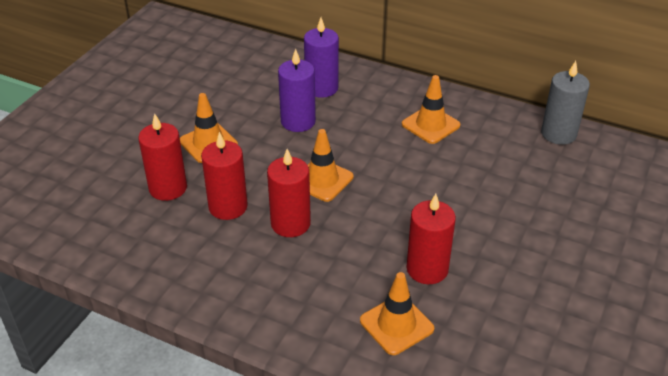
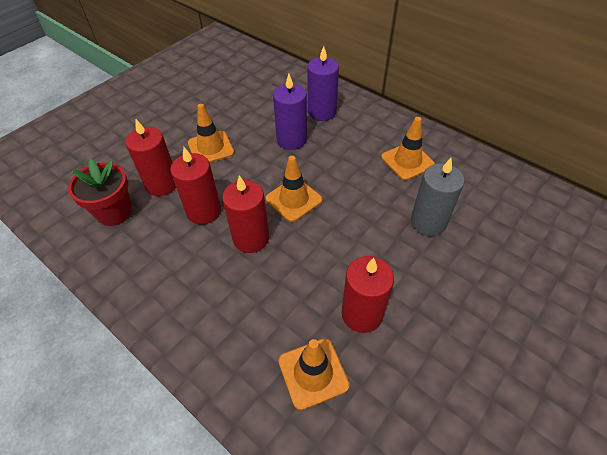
camera: 15 degrees right, 10 degrees up
grey candle [541,61,590,145] -> grey candle moved to [411,158,465,236]
none -> red flower pot [68,159,132,226]

